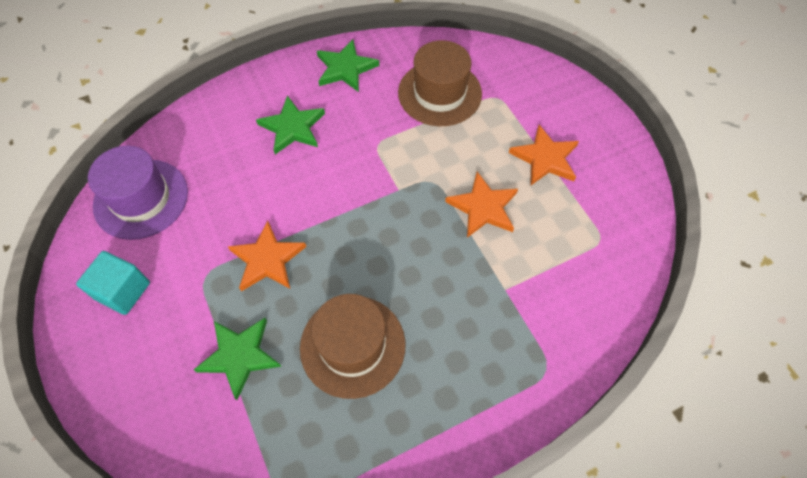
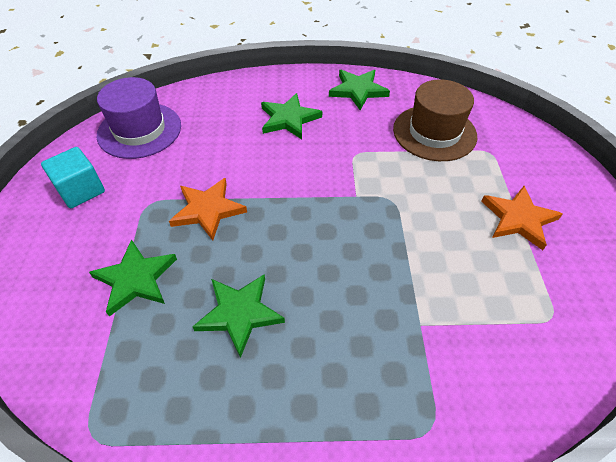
camera: 25 degrees right, 10 degrees down
brown hat [300,294,406,399] -> green star [192,274,285,358]
orange star [445,172,518,238] -> none

